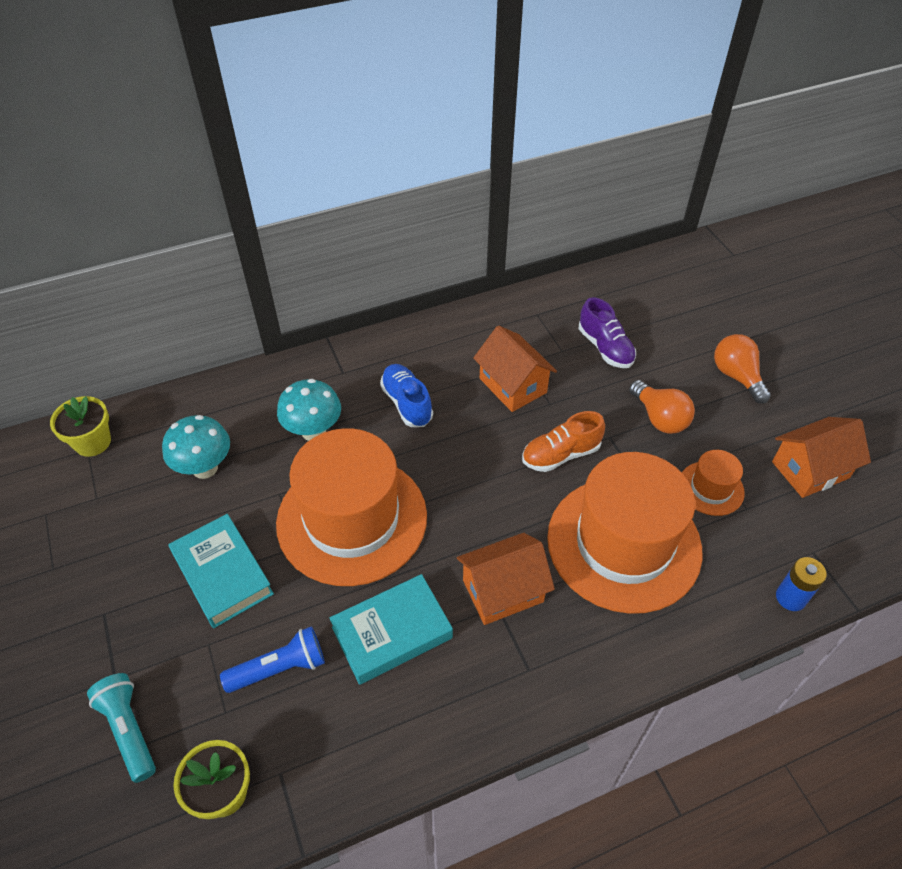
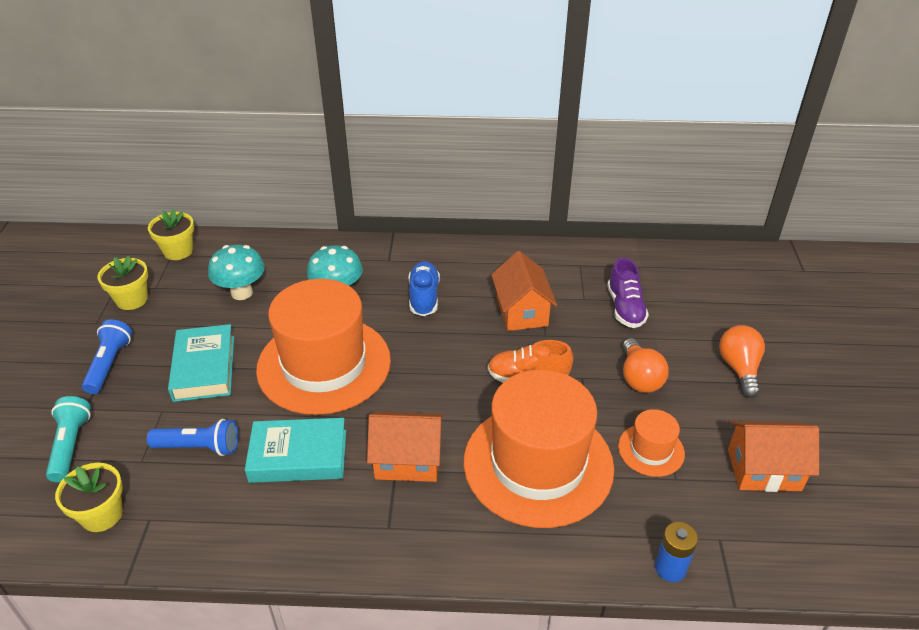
camera: 25 degrees right, 10 degrees down
none -> blue flashlight [82,319,132,394]
none -> yellow flower pot [97,255,148,310]

